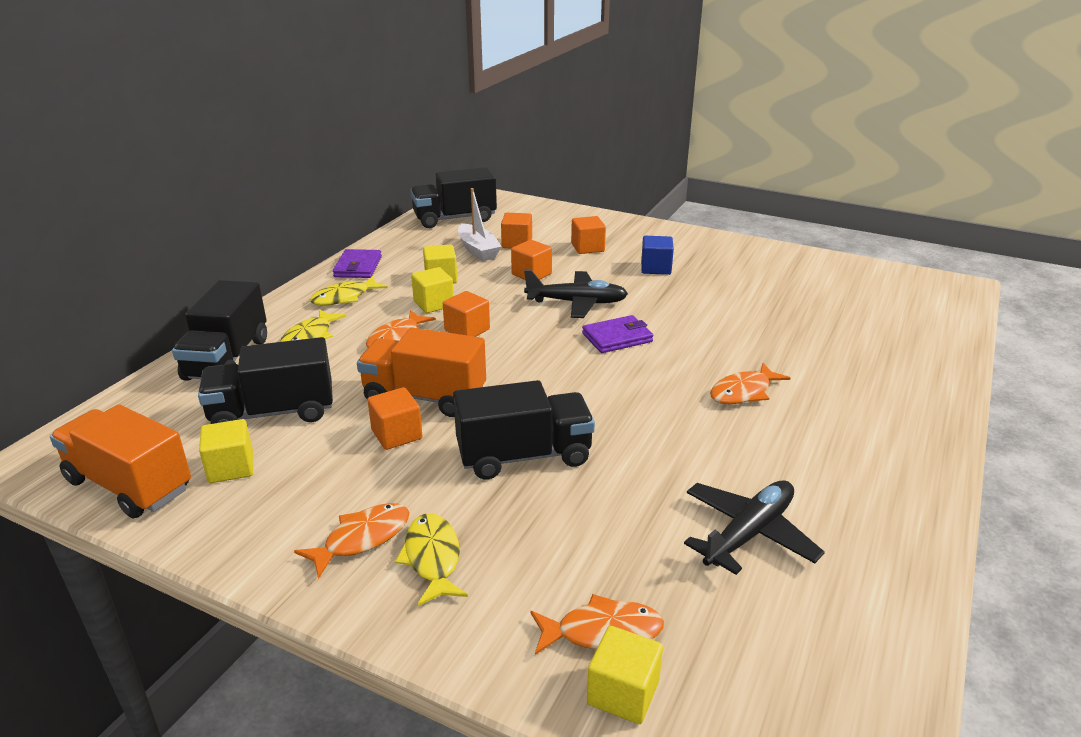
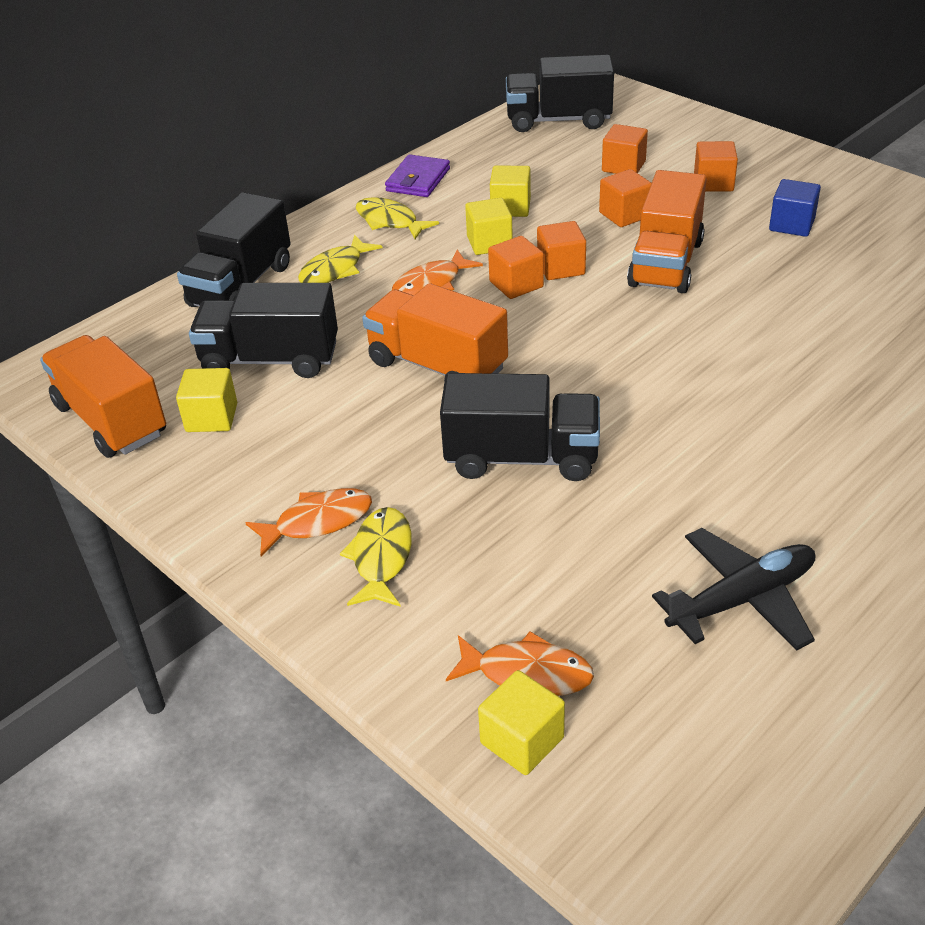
camera: 20 degrees right, 10 degrees up
yellow fish [310,276,388,305] -> yellow fish turned 60 degrees clockwise [356,197,439,239]
orange cube [368,387,423,450] -> orange cube moved to [537,221,586,280]
white boat [458,188,502,261] -> none
black plane [524,270,628,318] -> orange truck [627,170,707,293]
purple wallet [582,315,653,353] -> none
orange fish [710,363,790,404] -> none

